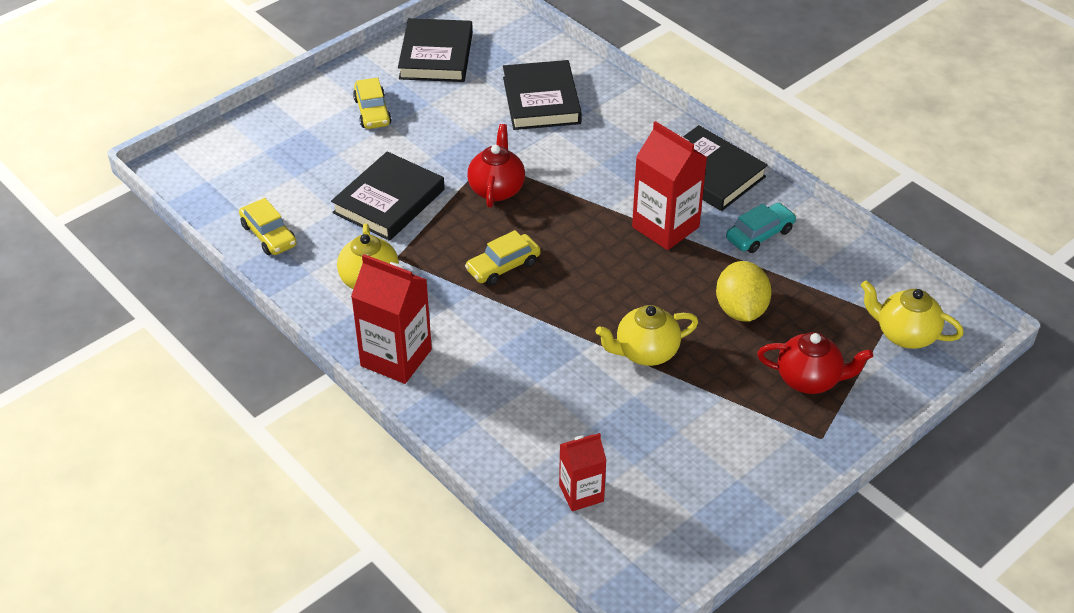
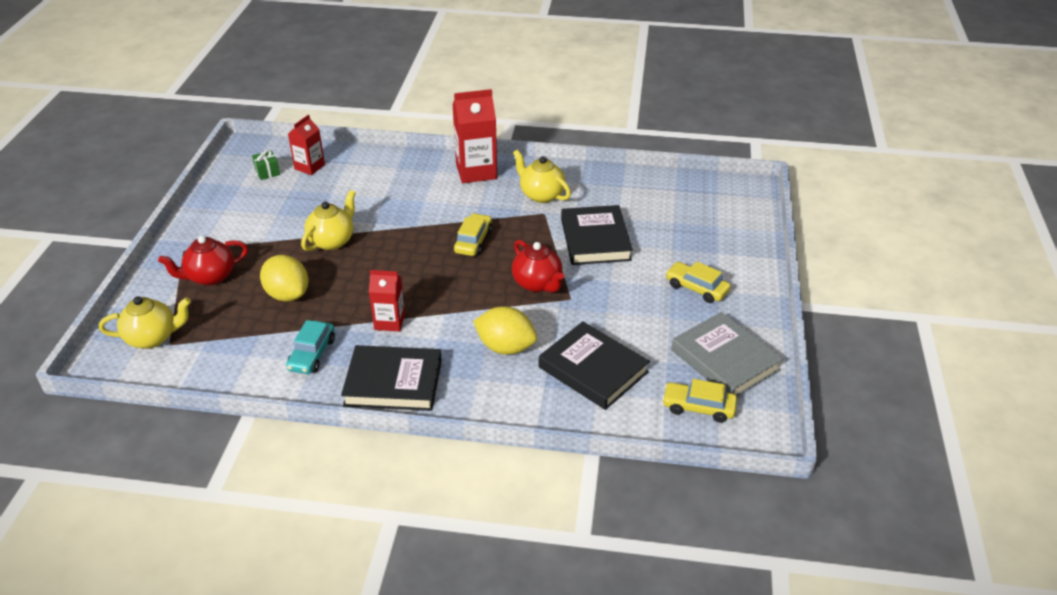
camera: 140 degrees right, 5 degrees down
yellow car [239,198,297,255] -> yellow car moved to [662,379,737,423]
black book [398,18,473,82] -> grey book [671,312,783,397]
red carton [632,121,707,250] -> red carton [369,270,405,332], size x0.61
none -> green gift [252,150,280,180]
none -> yellow lemon [473,306,537,355]

